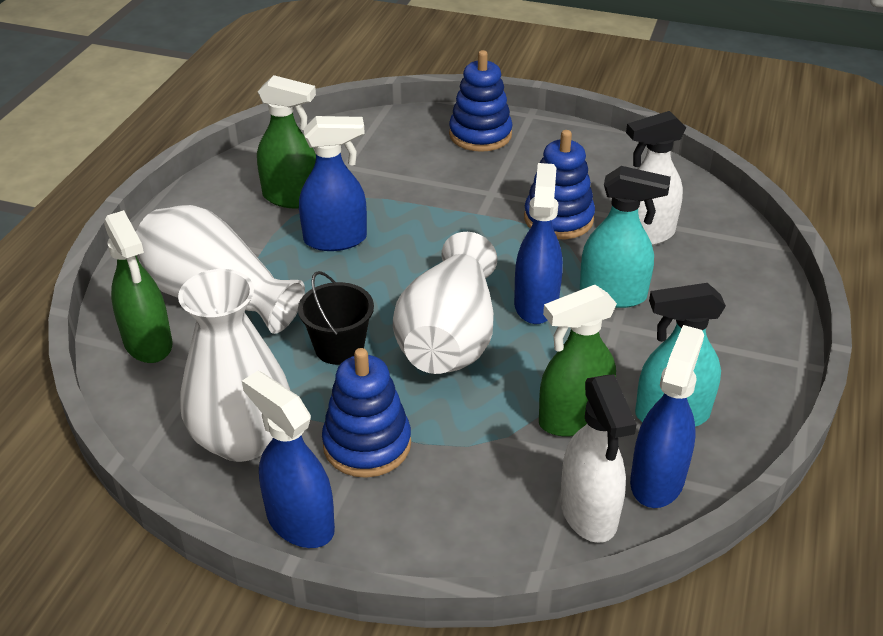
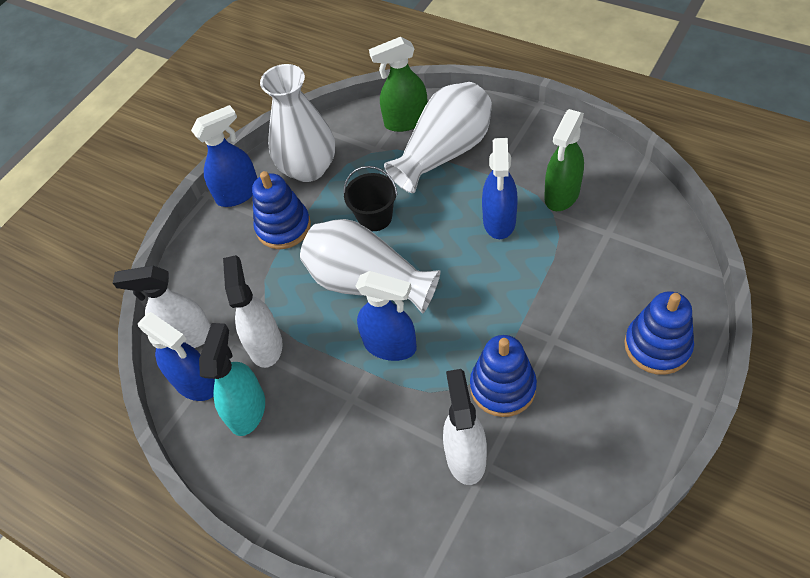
camera: 110 degrees right, 15 degrees up
green spray bottle [539,285,617,437] -> white spray bottle [223,255,283,368]
turquoise spray bottle [580,166,671,308] -> none

